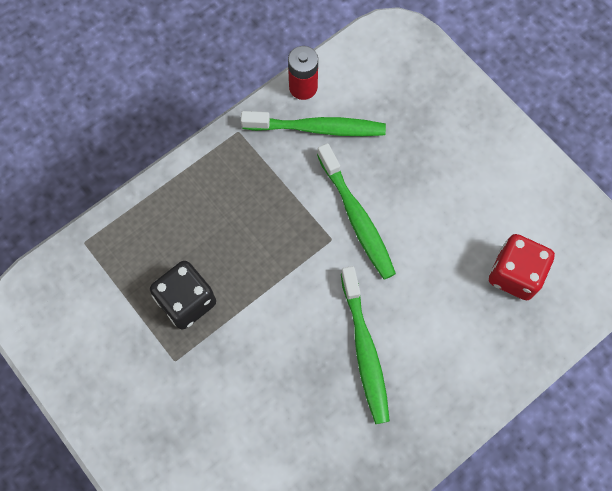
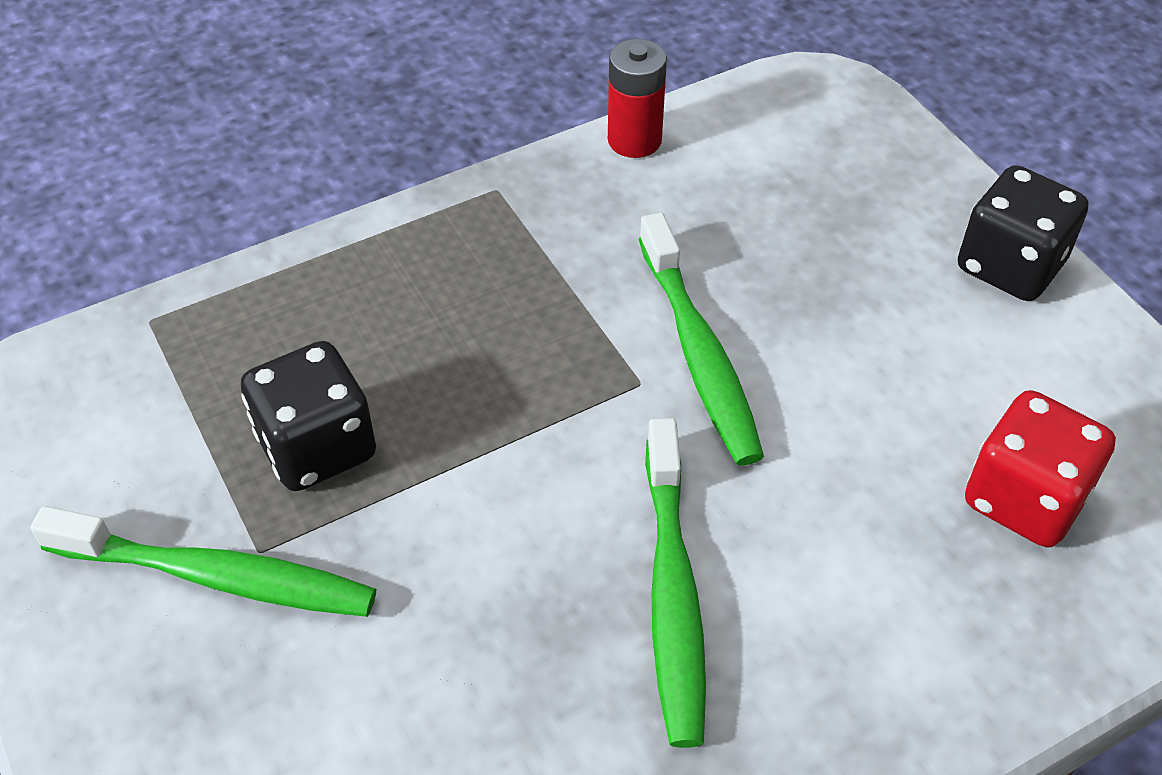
camera: 10 degrees right, 20 degrees down
green toothbrush [241,111,386,136] -> green toothbrush moved to [30,506,377,617]
none -> black dice [958,165,1089,301]

